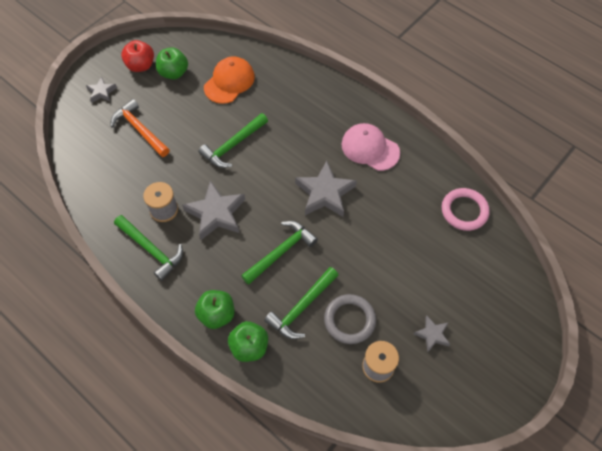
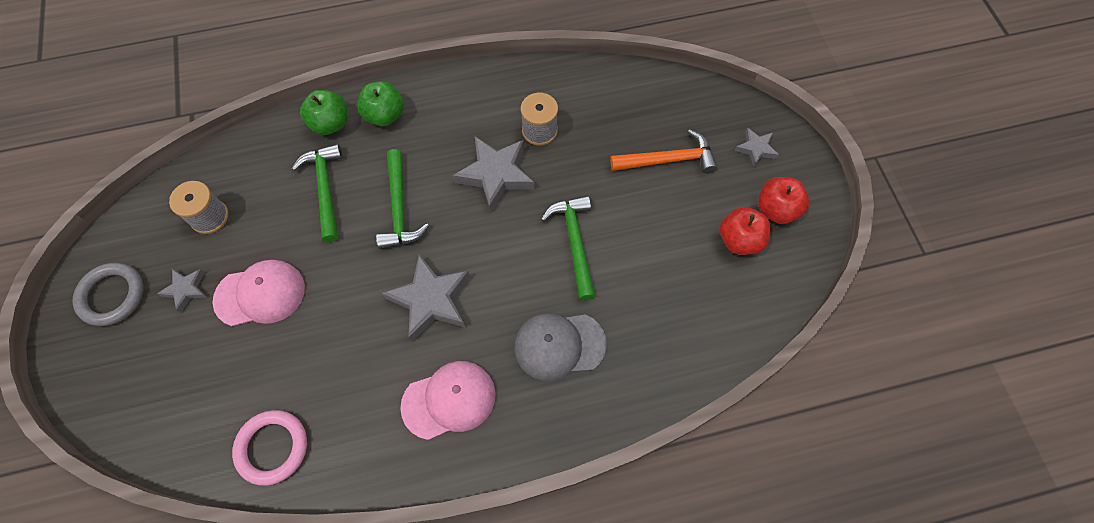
camera: 125 degrees right, 5 degrees up
green hammer [114,215,183,281] -> none
green apple [156,47,188,80] -> red apple [720,207,771,255]
orange cap [204,56,255,104] -> none
grey ring [324,294,376,344] -> grey ring moved to [72,263,144,326]
none -> pink cap [213,260,305,326]
none -> grey cap [514,313,607,381]

